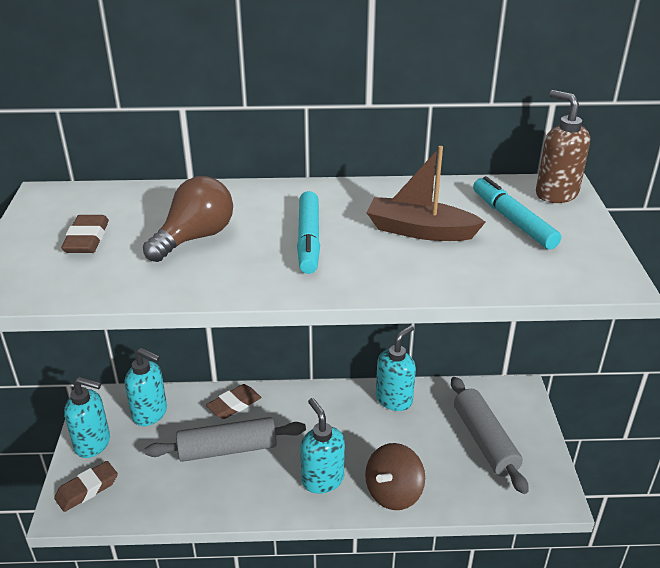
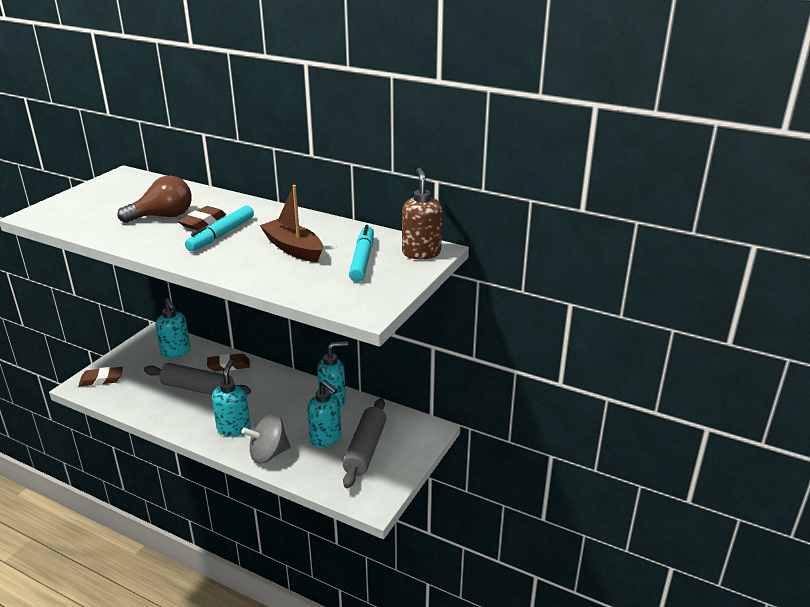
camera: 30 degrees right, 5 degrees down
brown eraser [61,215,109,253] -> brown eraser moved to [178,206,226,230]
turquoise soap dispenser [64,377,110,458] -> turquoise soap dispenser moved to [307,380,341,448]
brown spinning top [365,443,425,510] -> grey spinning top [242,414,290,464]

